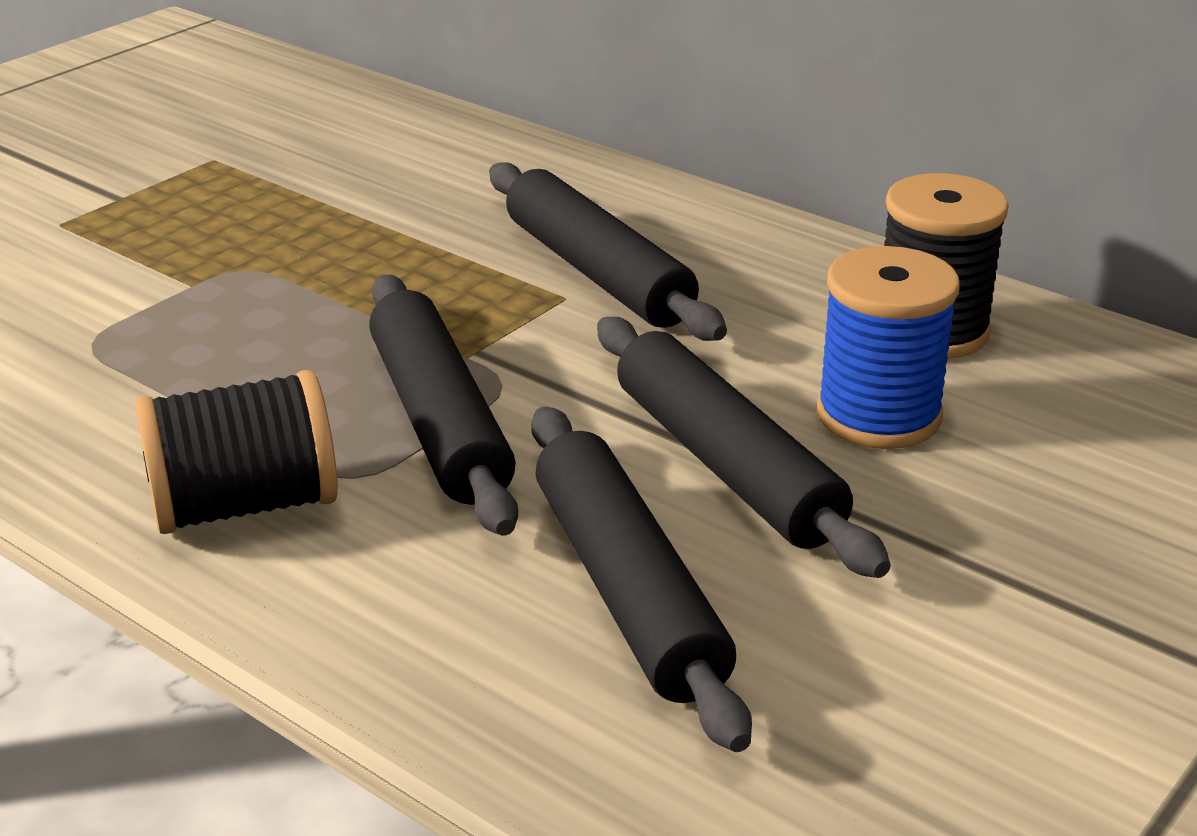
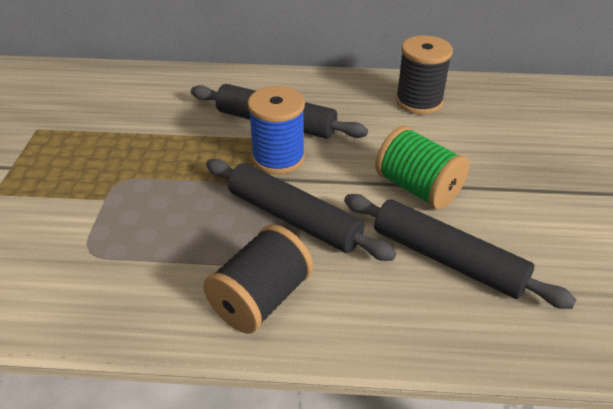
camera: 35 degrees left, 10 degrees up
black rolling pin [597,317,891,578] -> green spool [375,126,469,210]
blue spool [817,246,960,449] -> blue spool moved to [248,86,305,174]

